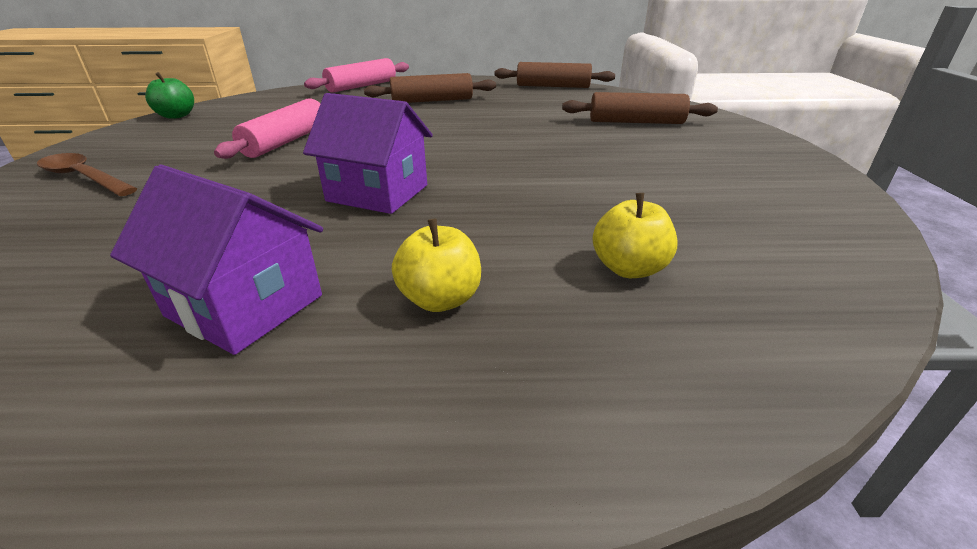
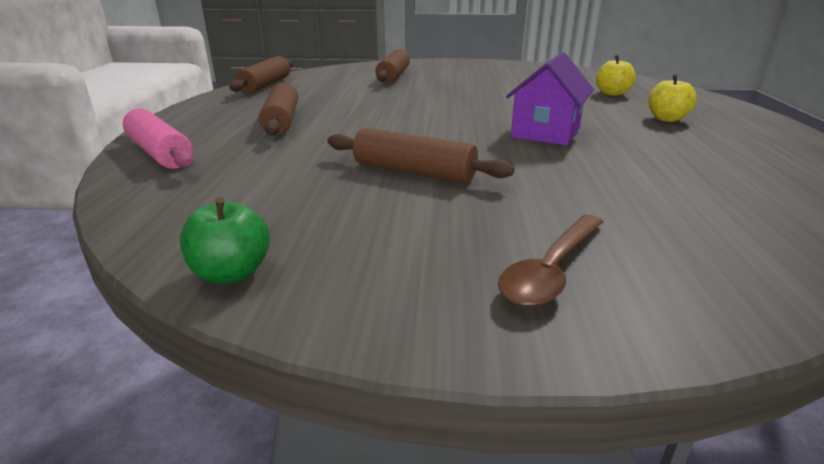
camera: 85 degrees left, 5 degrees down
purple house [110,165,323,355] -> none
pink rolling pin [214,98,320,159] -> brown rolling pin [327,128,514,183]

